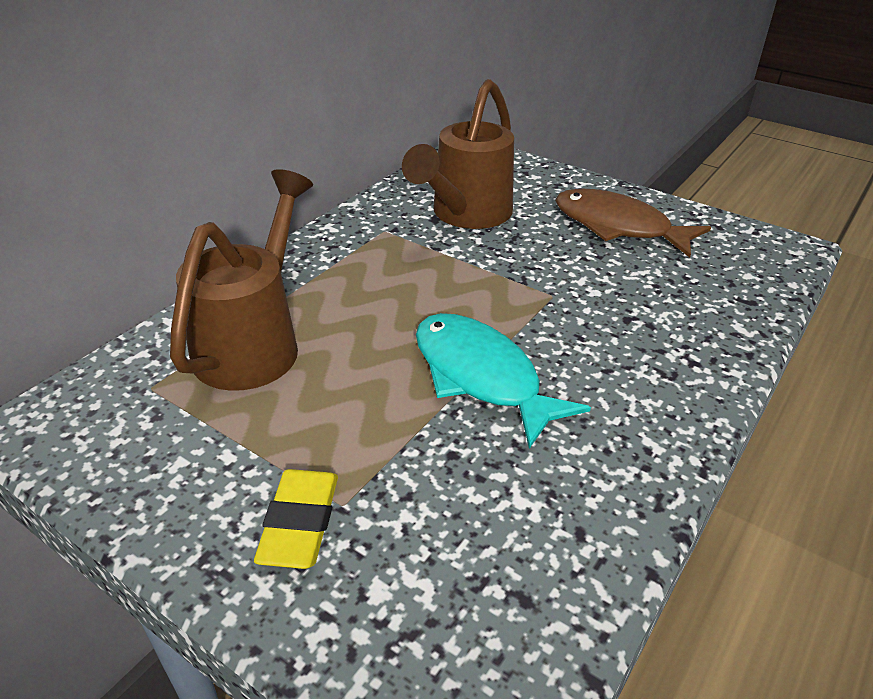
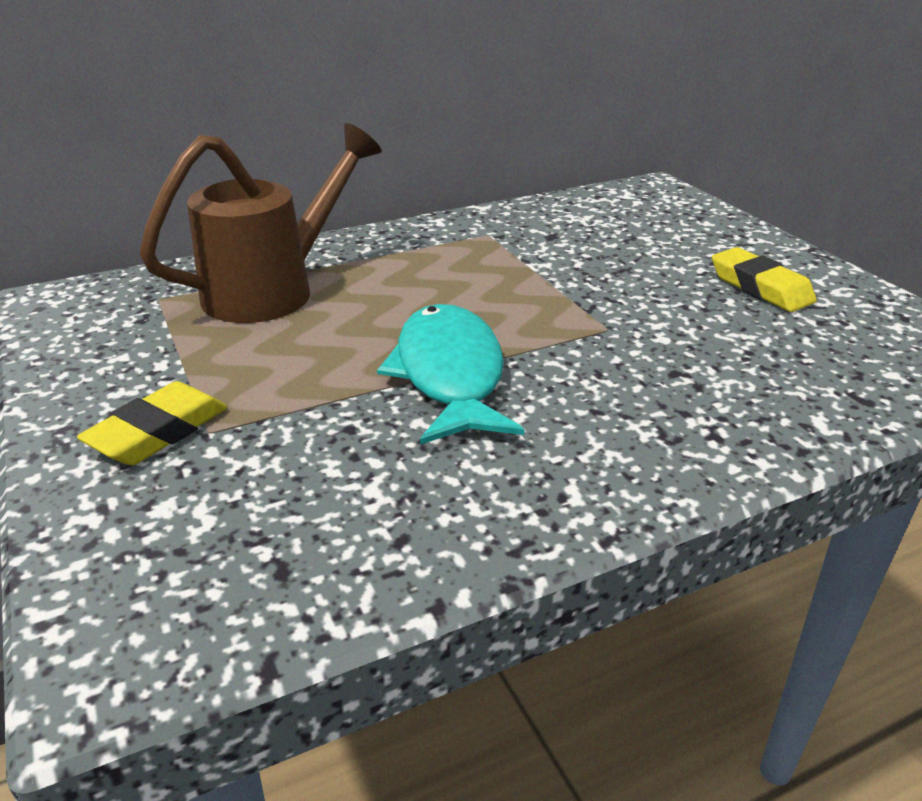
camera: 30 degrees right, 5 degrees down
brown watering can [402,79,514,229] -> none
brown fish [555,189,711,258] -> yellow eraser [712,247,817,312]

